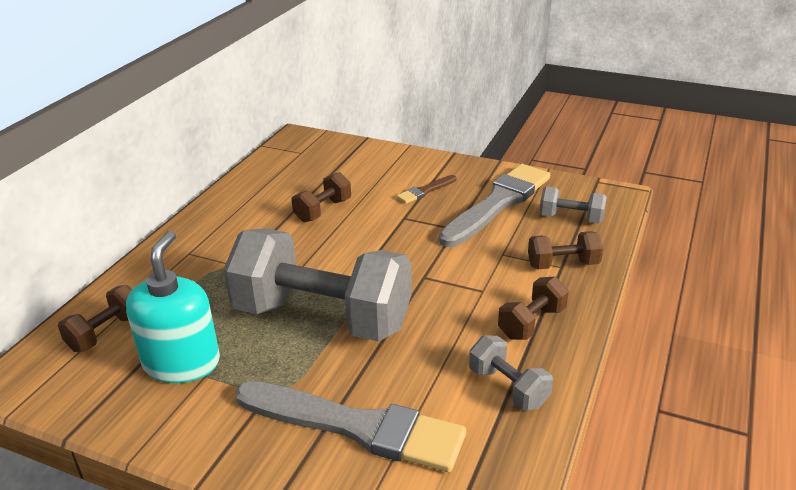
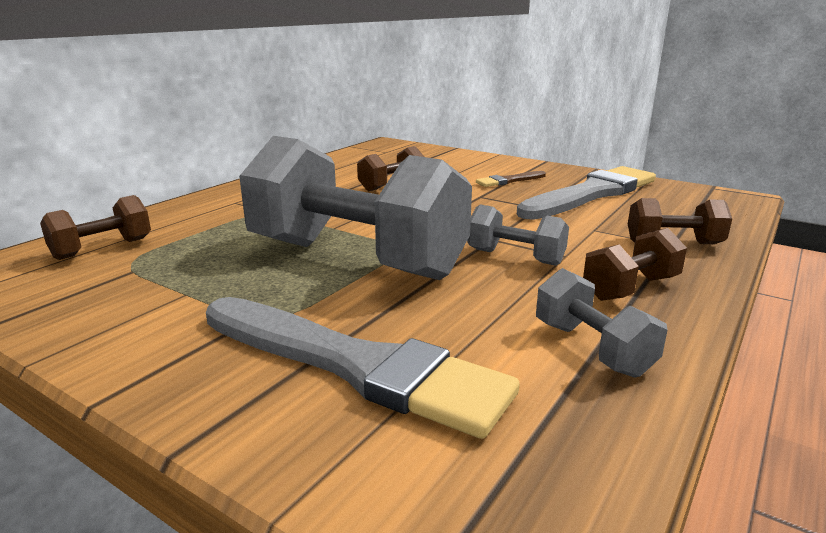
camera: 10 degrees right, 10 degrees down
turquoise soap dispenser [126,231,220,383] -> none
grey dumbbell [539,186,607,224] -> grey dumbbell moved to [467,205,569,266]

